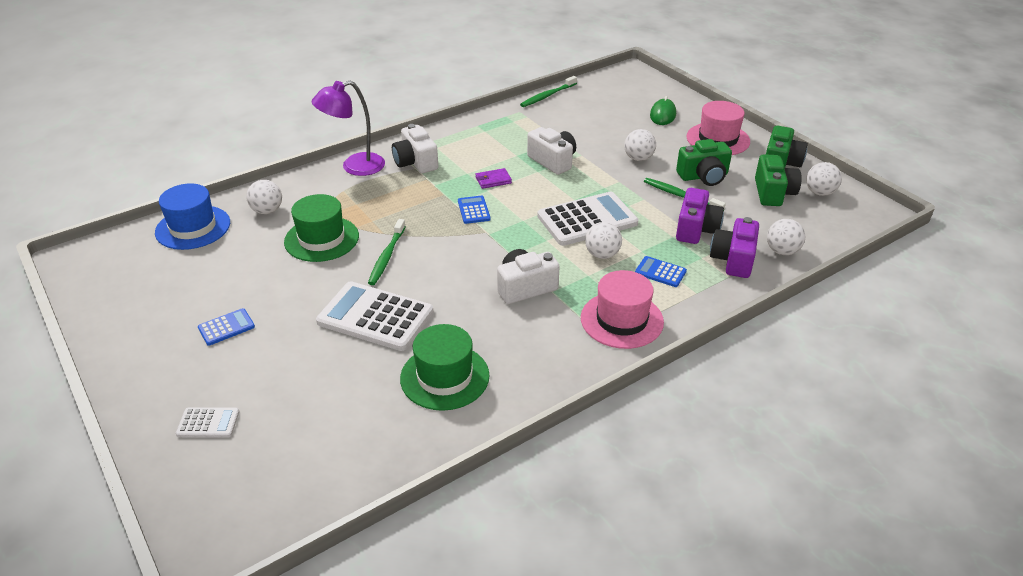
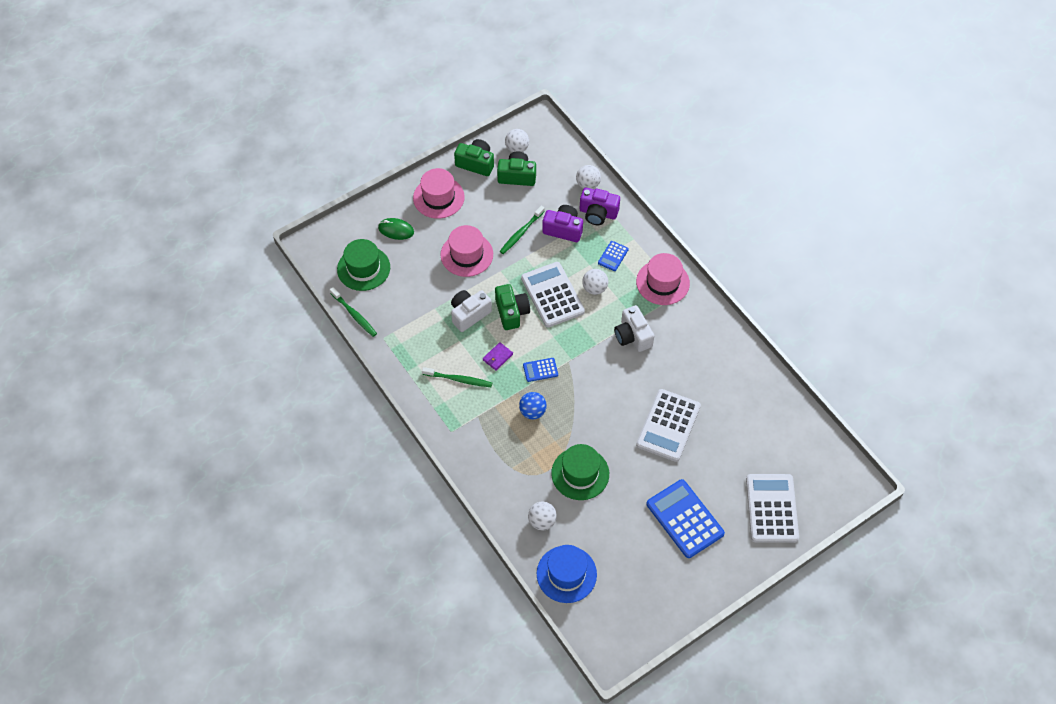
camera: 90 degrees left, 20 degrees up
white calculator [176,407,240,438] -> white calculator [746,474,799,543], size x2.09
blue calculator [198,308,255,346] -> blue calculator [646,479,725,558], size x2.09
purple lamp [312,81,385,176] -> none
green toothbrush [368,219,406,285] -> green toothbrush moved to [422,367,492,387]
white camera [392,124,439,173] -> none
green hat [400,324,490,411] -> green hat moved to [337,239,390,291]
purple wallet [476,168,512,189] -> purple wallet turned 60 degrees clockwise [483,342,513,371]
white ball [624,129,656,161] -> pink hat [440,225,493,277]
green camera [676,139,732,186] -> green camera moved to [495,284,530,330]
none -> blue ball [519,392,547,419]

